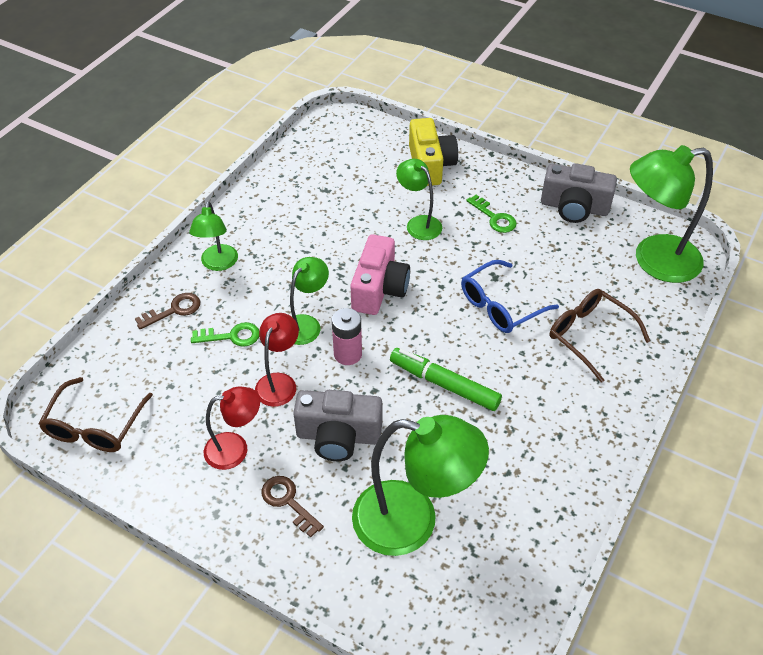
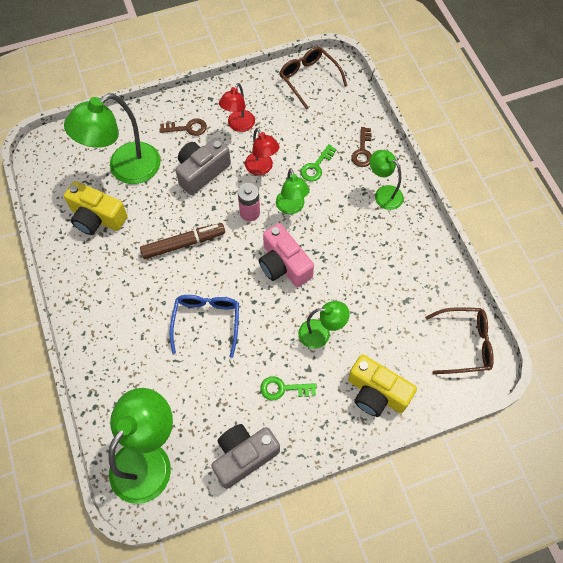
camera: 130 degrees right, 15 degrees up
green marker [390,348,502,411] -> brown marker [140,223,225,259]
brown glasses [550,289,650,383] -> brown glasses moved to [425,308,494,374]
none -> yellow camera [64,181,127,235]

